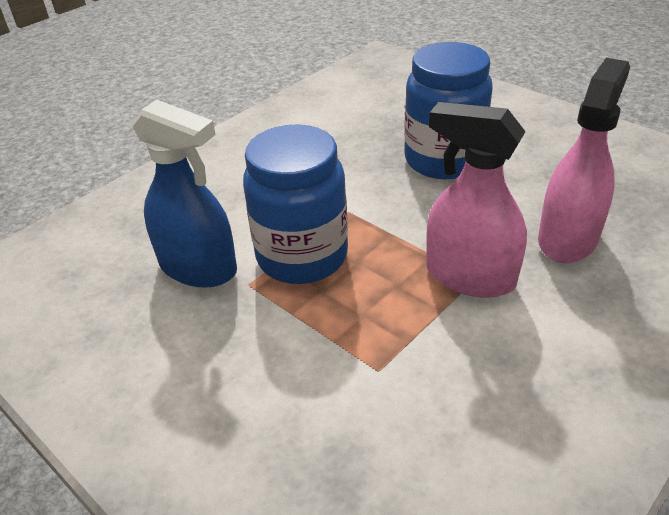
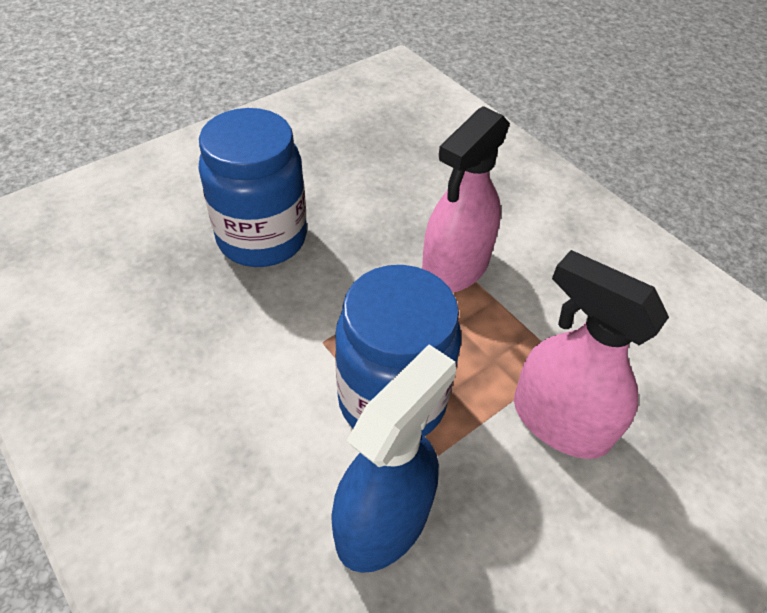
camera: 85 degrees left, 10 degrees up
pink spray bottle [538,58,630,263] -> pink spray bottle moved to [514,250,669,459]

